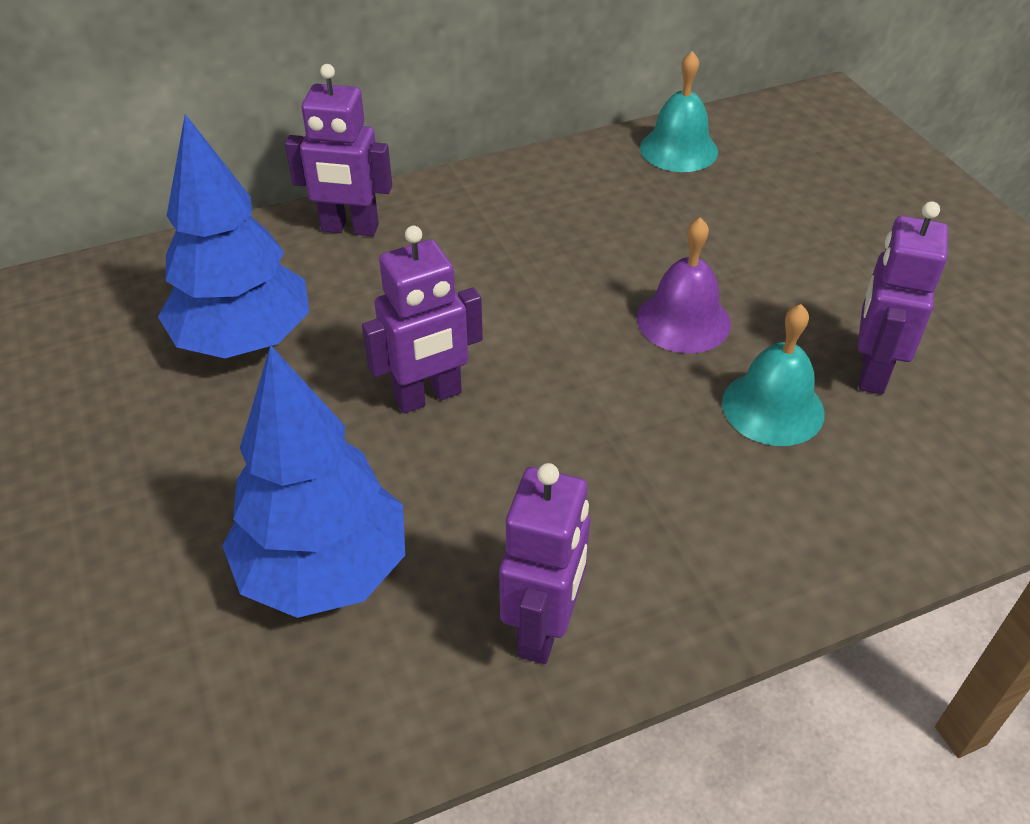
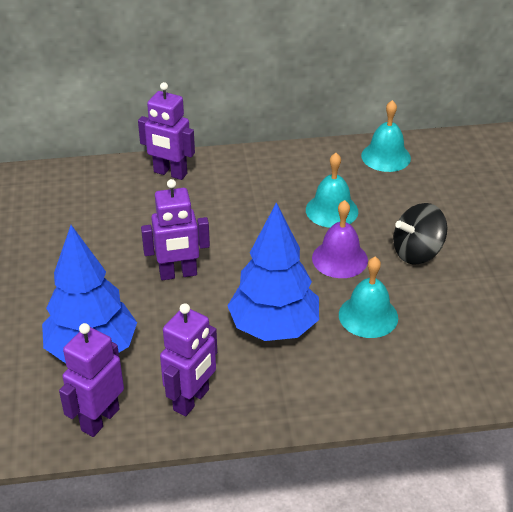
camera: 15 degrees right, 5 degrees down
blue tree [158,114,309,358] -> blue tree moved to [227,202,319,341]
purple robot [858,201,948,395] -> purple robot moved to [59,323,124,437]
none -> turquoise bell [306,153,358,228]
none -> black spinning top [393,203,447,265]

